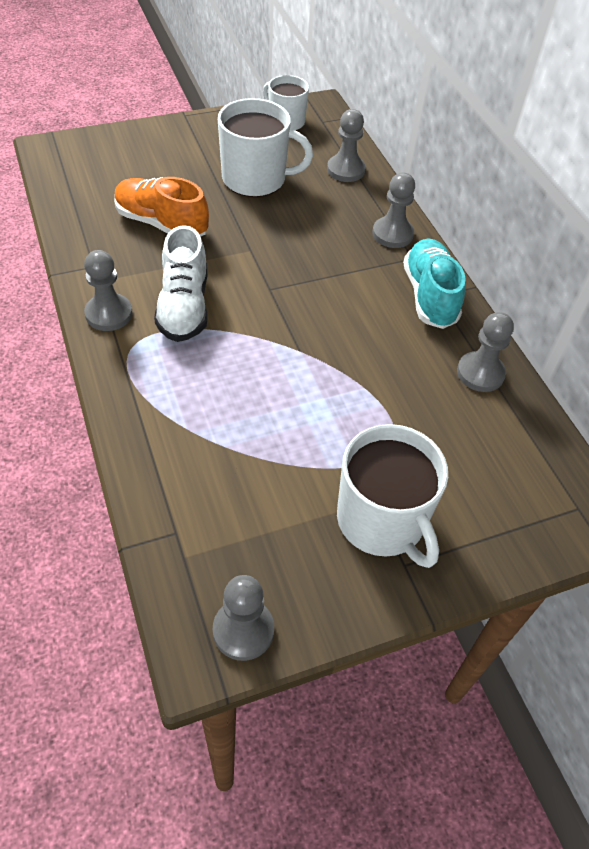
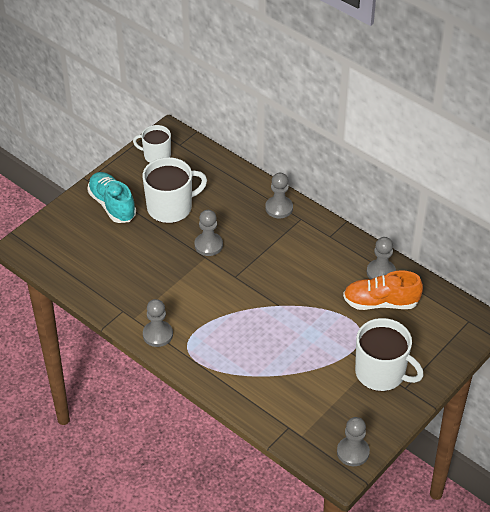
camera: 25 degrees left, 5 degrees down
orange shoe [114,177,209,237] -> orange shoe moved to [343,270,423,310]
white shoe [154,225,208,342] -> none
grey pawn [327,109,366,182] -> grey pawn moved to [194,210,223,256]
turquoise shoe [403,239,466,329] -> turquoise shoe moved to [87,172,136,223]

